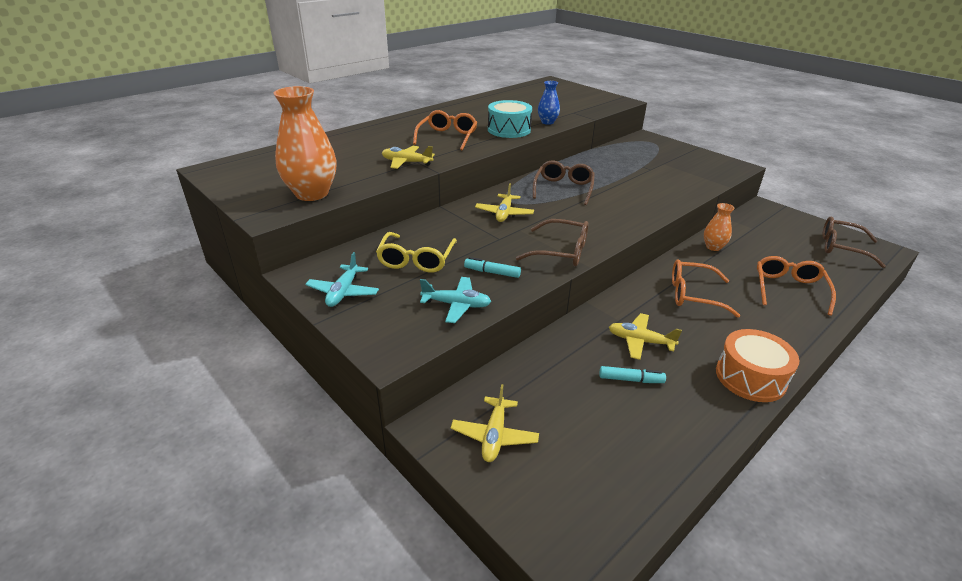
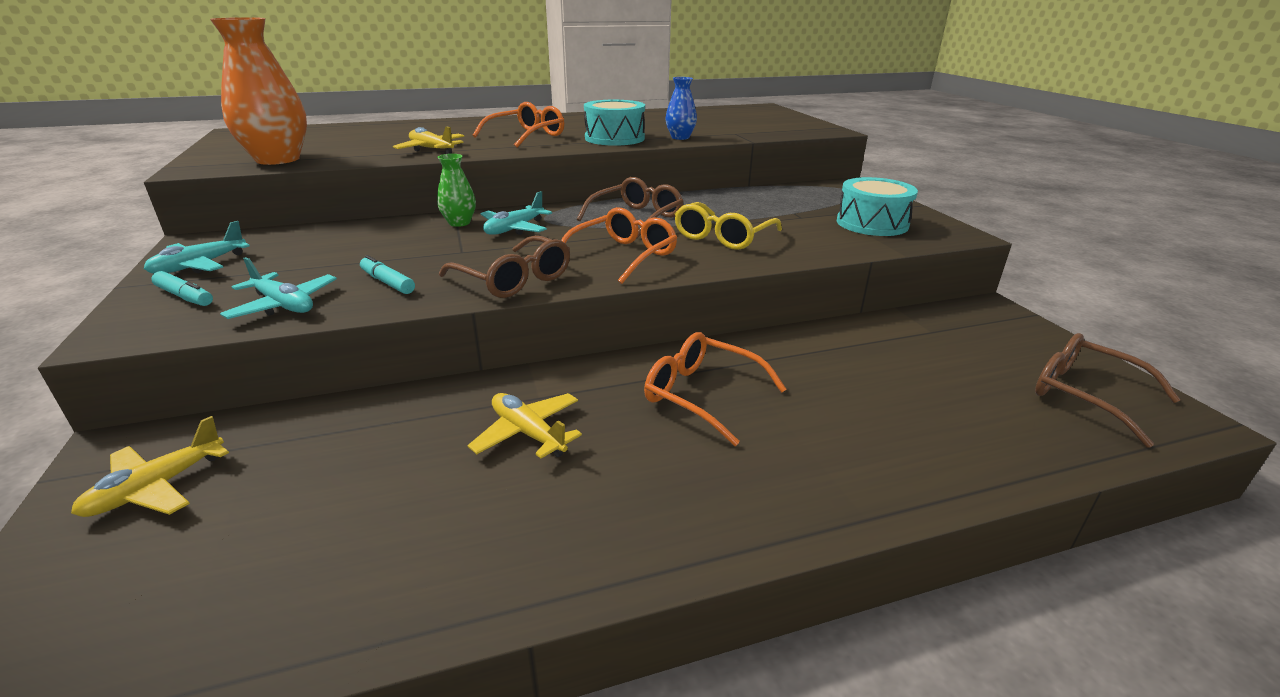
camera: 25 degrees right, 5 degrees down
yellow glasses [376,232,457,273] -> yellow glasses moved to [675,202,782,250]
yellow plane [475,183,534,222] -> turquoise plane [481,191,552,235]
turquoise marker [600,366,666,383] -> turquoise marker moved to [151,271,213,306]
orange vase [704,203,735,251] -> none
orange drum [716,329,799,402] -> none
orange glasses [757,256,836,316] -> orange glasses moved to [561,207,677,284]
none -> green vase [437,154,476,227]
none -> turquoise drum [837,177,918,236]

